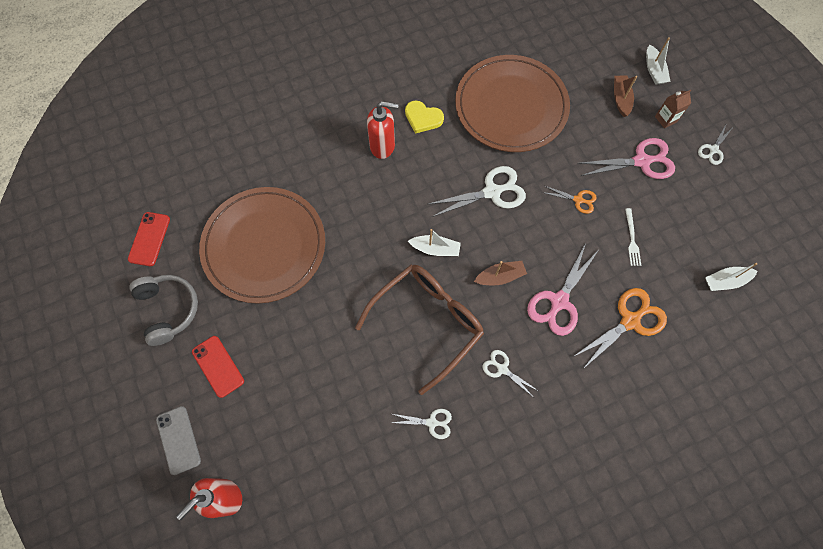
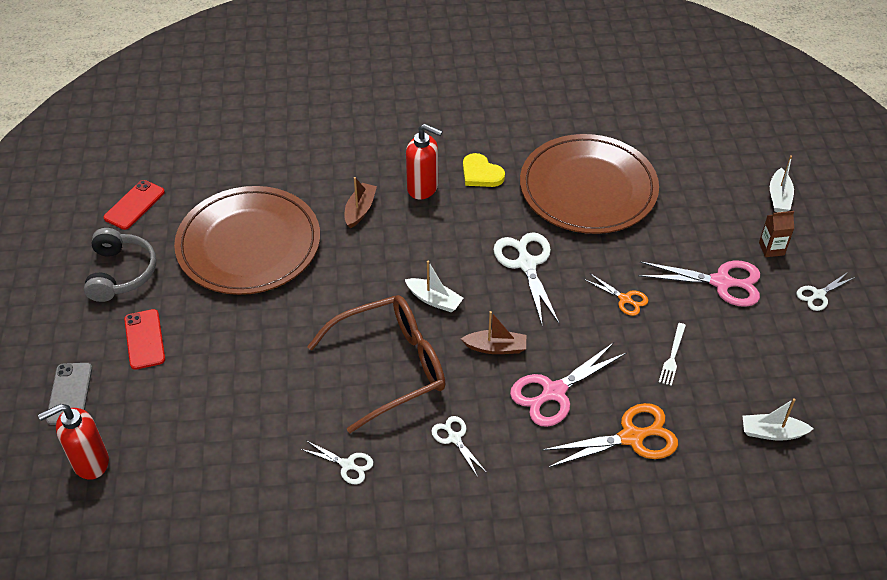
camera: 20 degrees right, 20 degrees down
white scissors [429,166,526,217] -> white scissors turned 105 degrees counterclockwise [493,232,559,324]
brown boat [614,76,637,117] -> brown boat moved to [344,177,377,229]

